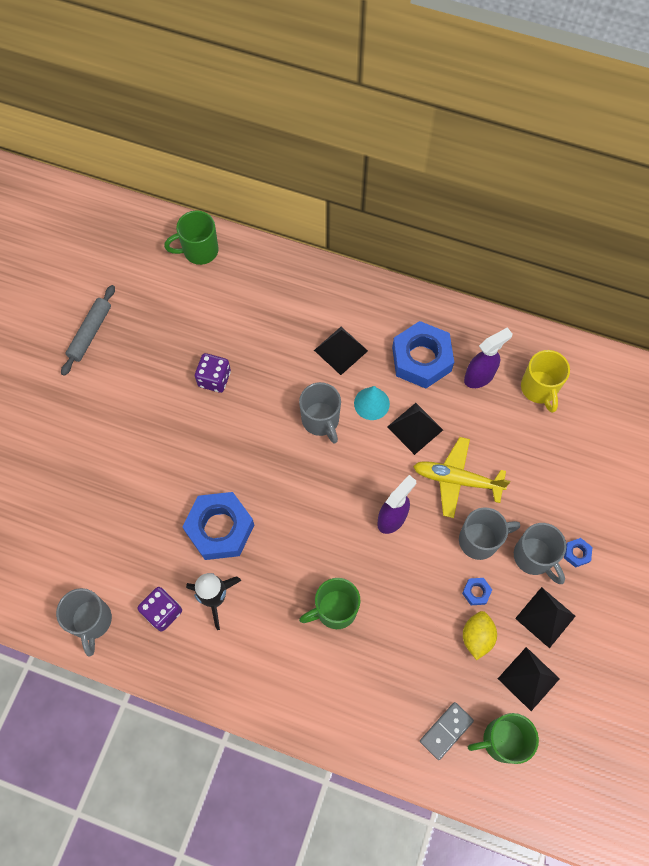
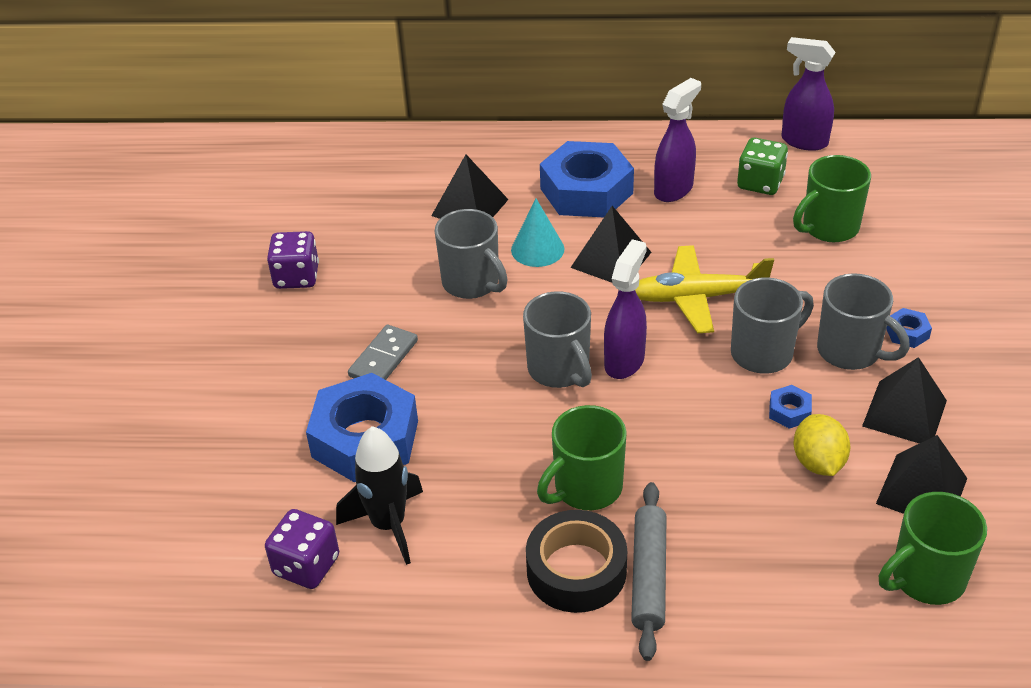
camera: 15 degrees left, 25 degrees down
grey mug [56,588,112,656] -> grey mug moved to [523,291,592,388]
grey rolling pin [61,285,115,376] -> grey rolling pin moved to [631,482,667,661]
green mug [164,211,219,265] -> green mug moved to [793,155,871,242]
grey domino [420,702,474,760] -> grey domino moved to [348,325,418,380]
yellow mug [521,350,570,413] -> green dice [737,137,788,195]
none -> black tape [526,510,627,613]
none -> purple spray bottle [781,37,836,151]

